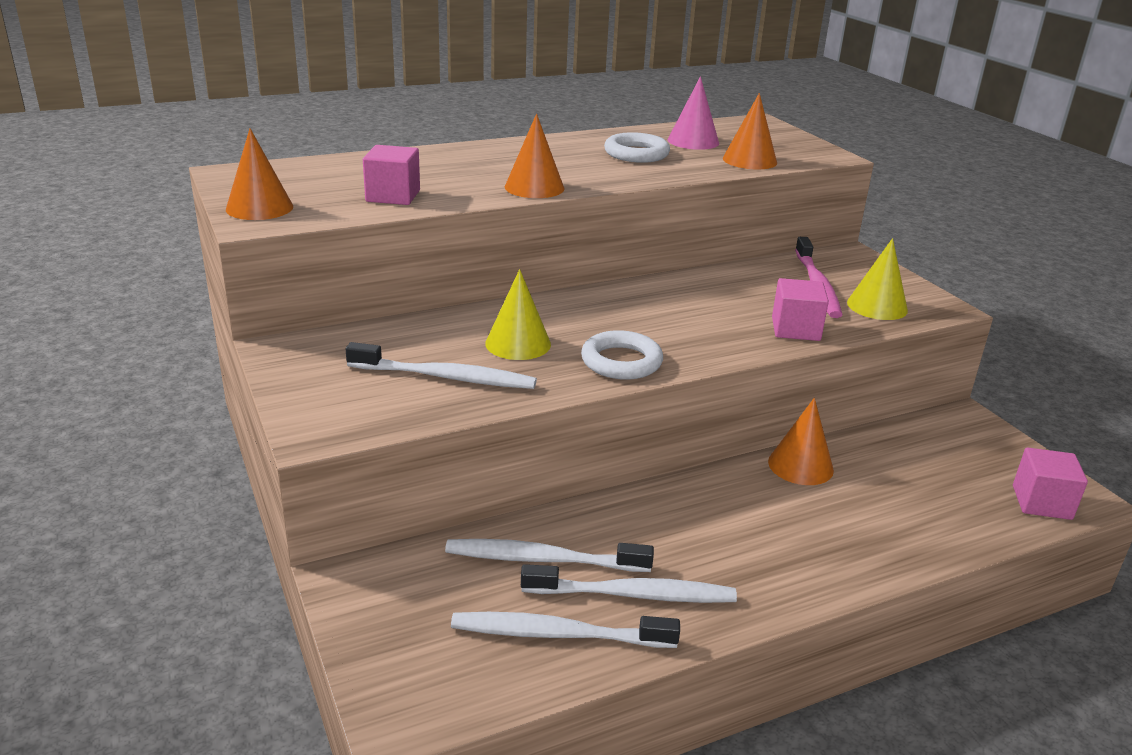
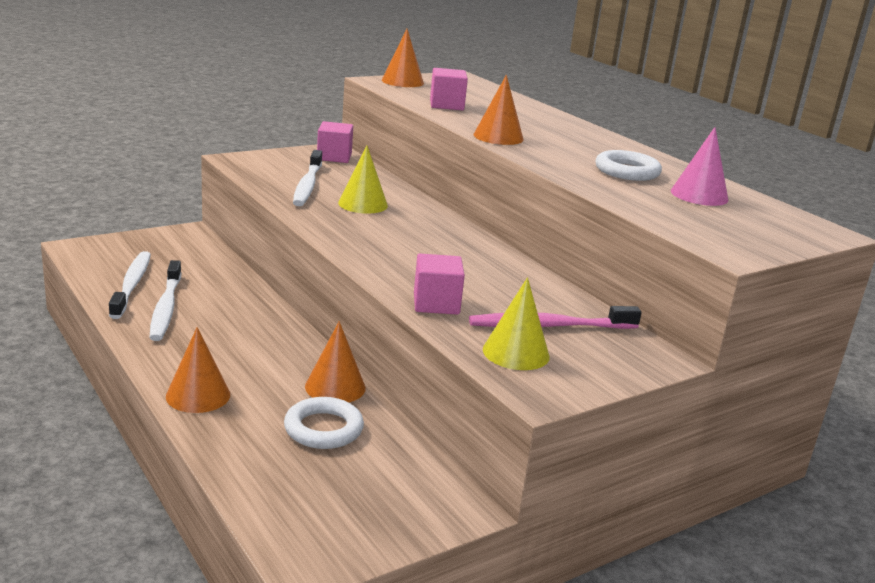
camera: 80 degrees right, 5 degrees down
white toothbrush [445,539,654,572] -> none
white ring [581,330,663,380] -> white ring moved to [284,397,364,449]
orange cone [723,93,777,170] -> orange cone moved to [166,327,230,413]
pink cube [1013,447,1088,520] -> pink cube moved to [317,121,353,163]

